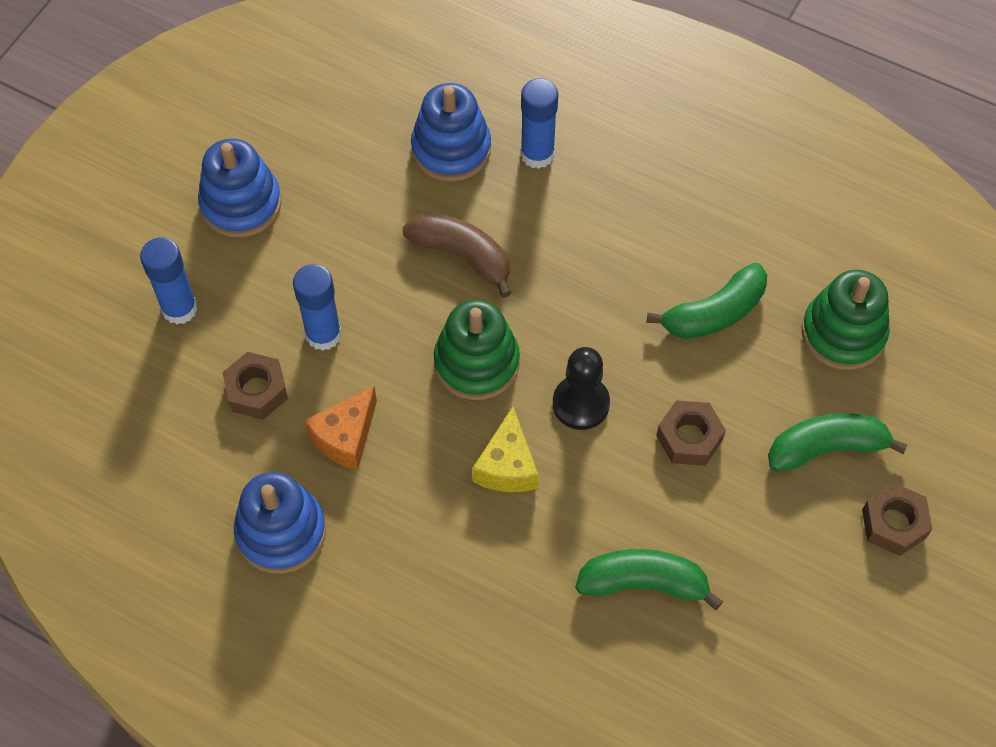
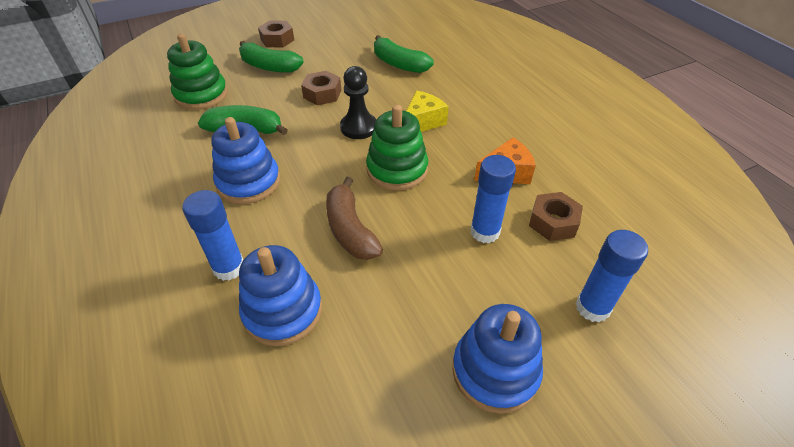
camera: 145 degrees left, 15 degrees down
blue stacking toy [234,472,326,574] -> blue stacking toy moved to [211,117,280,204]

